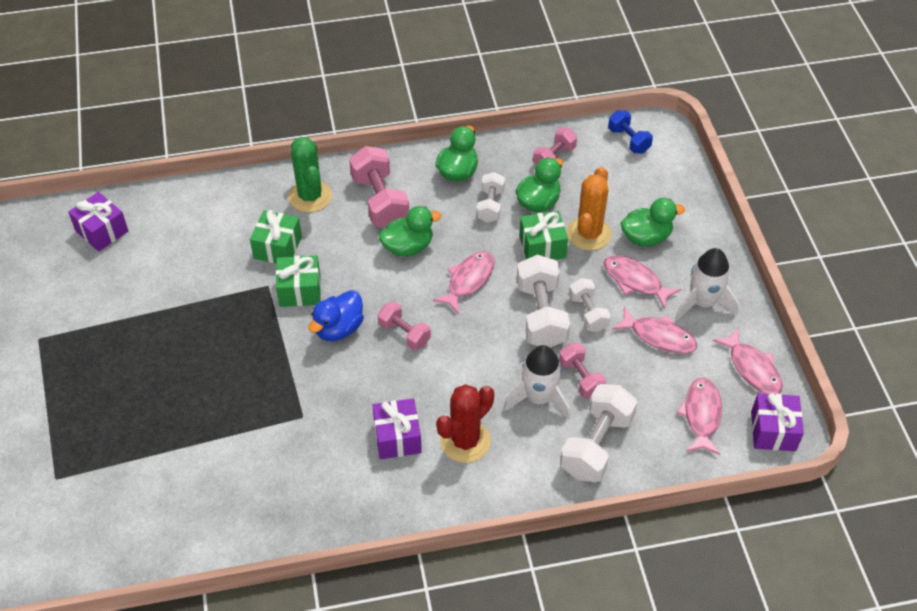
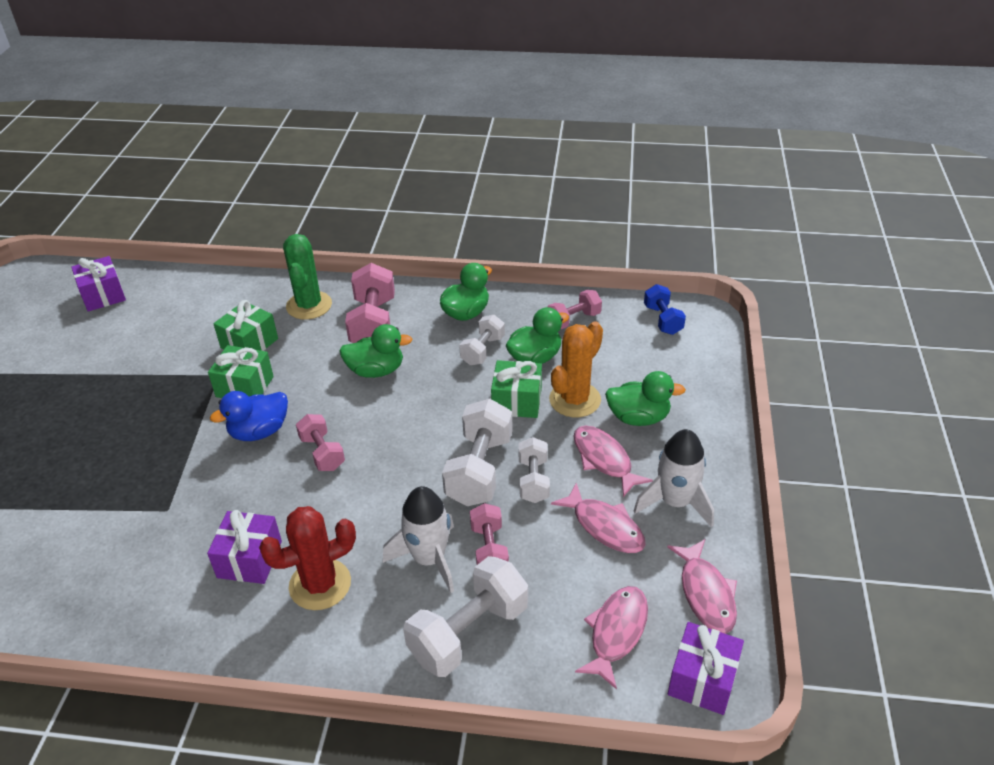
camera: 20 degrees right, 10 degrees down
pink fish [433,251,495,313] -> none

